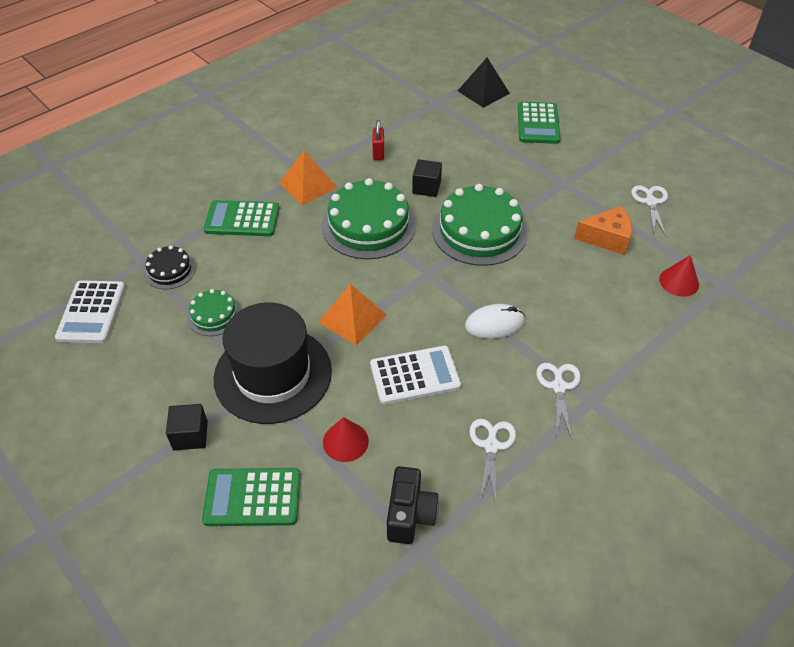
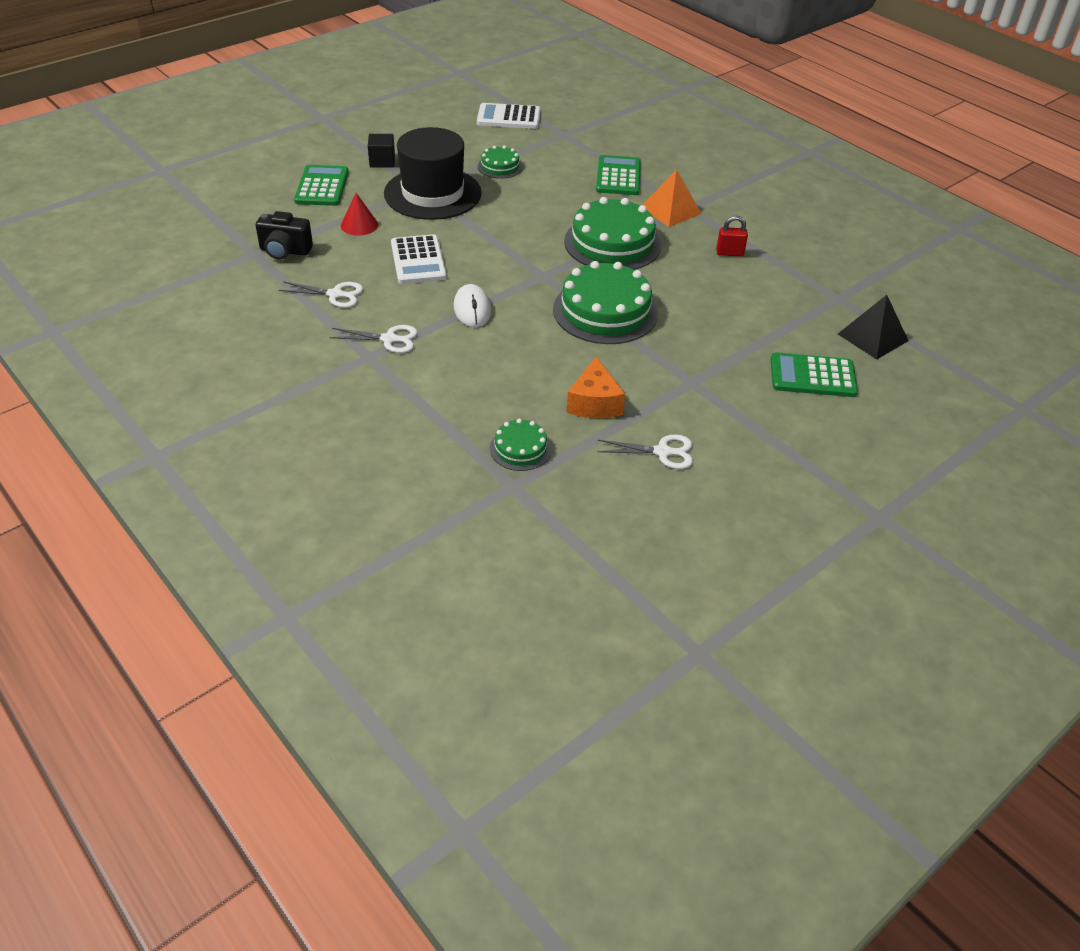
camera: 90 degrees right, 5 degrees down
black cake [144,245,196,290] -> none
orange pyramid [318,284,387,345] -> none
black cube [412,159,442,197] -> none
red cone [659,255,699,297] -> green cake [490,419,552,471]

